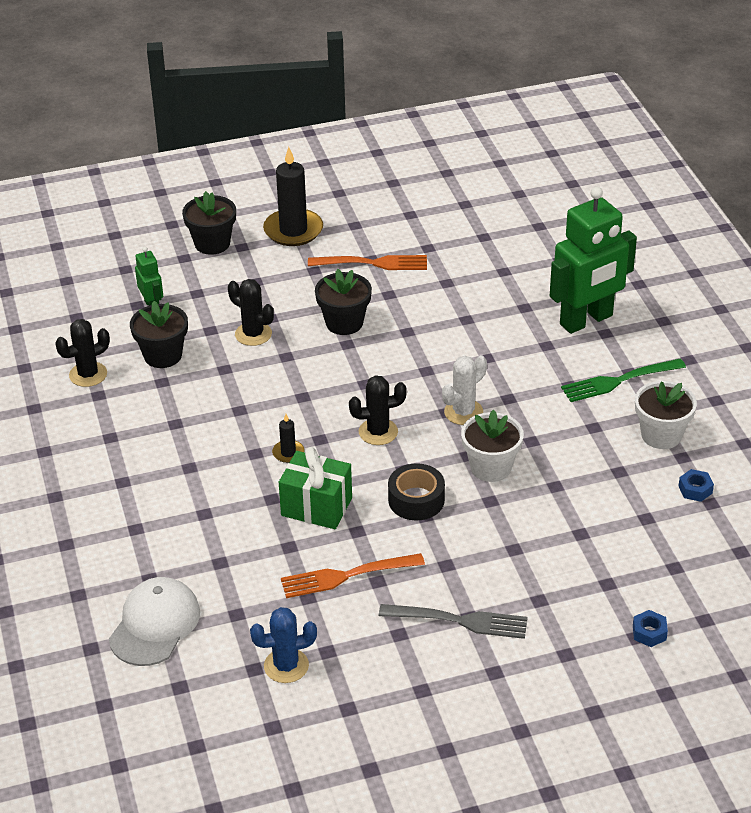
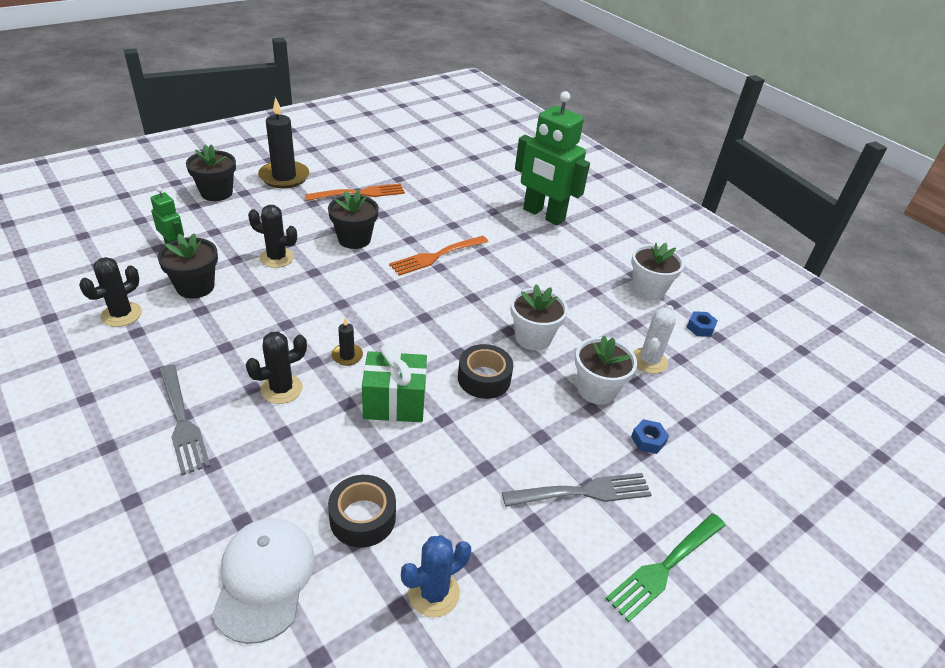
camera: 25 degrees left, 0 degrees up
orange fork [281,553,425,598] -> orange fork moved to [389,236,488,276]
black cactus [349,375,407,445] -> black cactus moved to [246,331,307,404]
white cactus [442,355,487,425] -> white cactus moved to [633,305,676,374]
green robot [550,187,637,334] -> green robot turned 90 degrees clockwise [515,91,590,225]
green fork [561,359,686,402] -> green fork moved to [605,513,726,623]
blue nut [633,610,668,647] -> blue nut moved to [631,419,669,454]
none -> grey fork [159,365,210,475]
none -> black tape [328,475,396,548]
none -> white flower pot [575,336,637,405]

